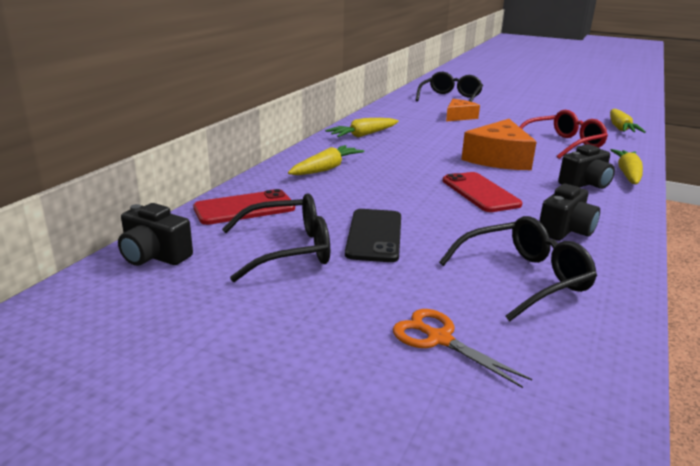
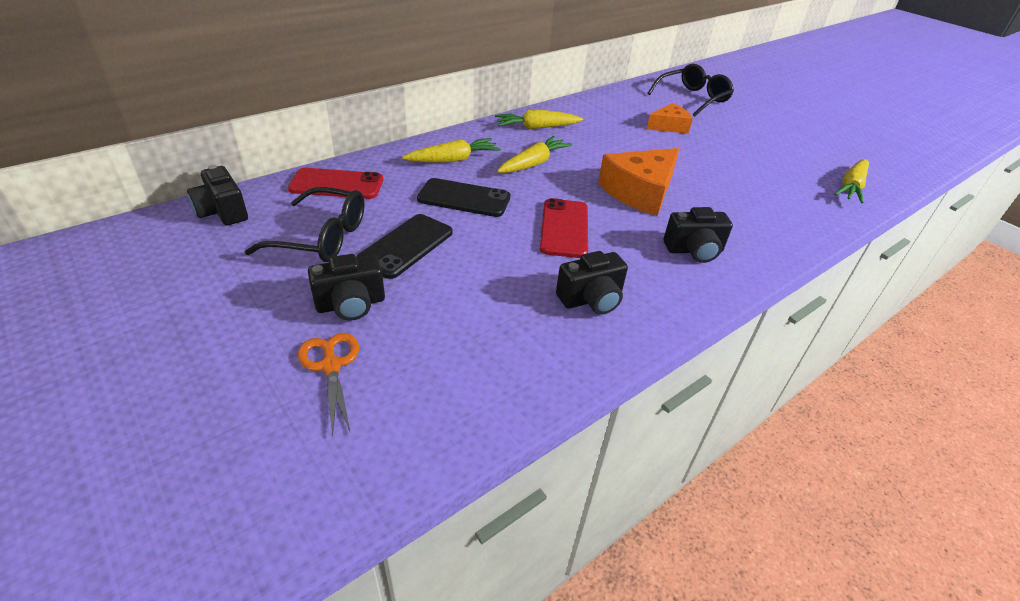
camera: 25 degrees right, 15 degrees up
black glasses [439,216,597,322] -> none
red glasses [519,110,608,159] -> none
yellow carrot [611,149,643,184] -> yellow carrot moved to [497,136,572,173]
none -> black camera [308,254,385,321]
none -> black phone [417,178,510,217]

